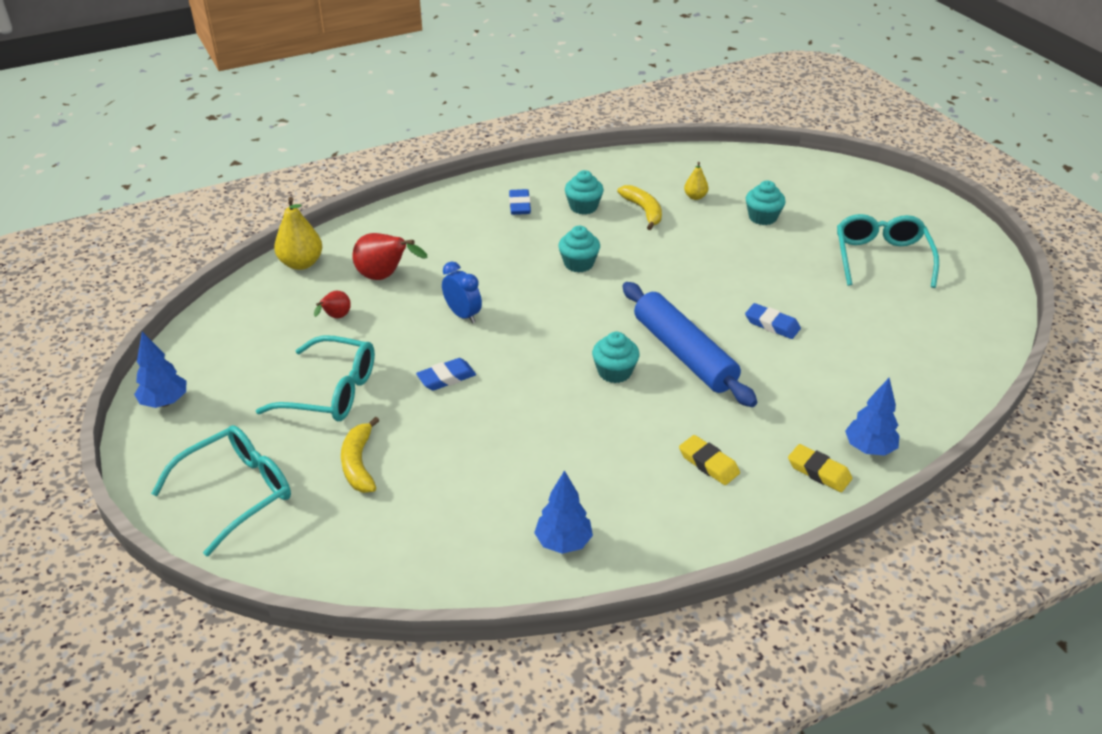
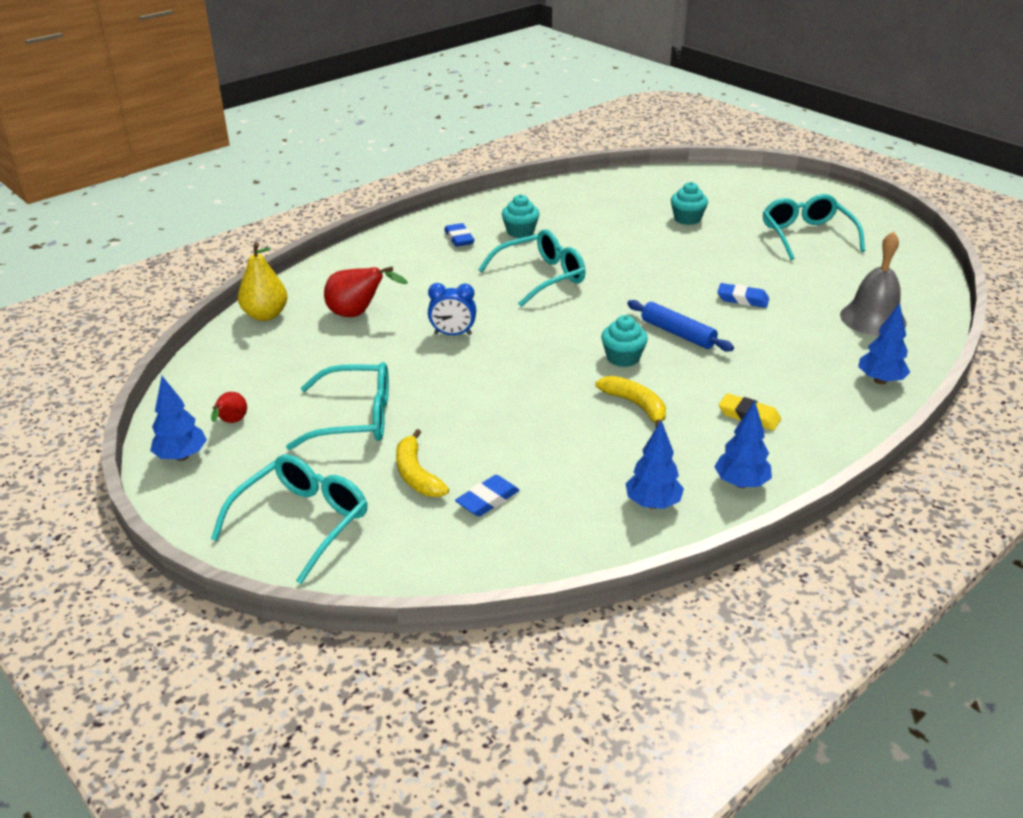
camera: 15 degrees left, 5 degrees down
red pear [314,291,351,318] -> red pear moved to [211,392,247,423]
blue eraser [416,358,476,391] -> blue eraser moved to [455,475,520,517]
blue clock [442,261,482,323] -> blue clock turned 150 degrees clockwise [428,283,476,335]
turquoise cupcake [558,226,600,273] -> turquoise glasses [478,229,586,307]
yellow banana [617,185,662,230] -> yellow banana moved to [595,376,666,428]
blue rolling pin [623,282,757,407] -> blue rolling pin [627,300,734,352], size x0.62
yellow pear [684,162,709,200] -> none
yellow eraser [788,444,852,492] -> none
none -> blue tree [714,401,772,488]
none -> grey bell [840,231,906,336]

